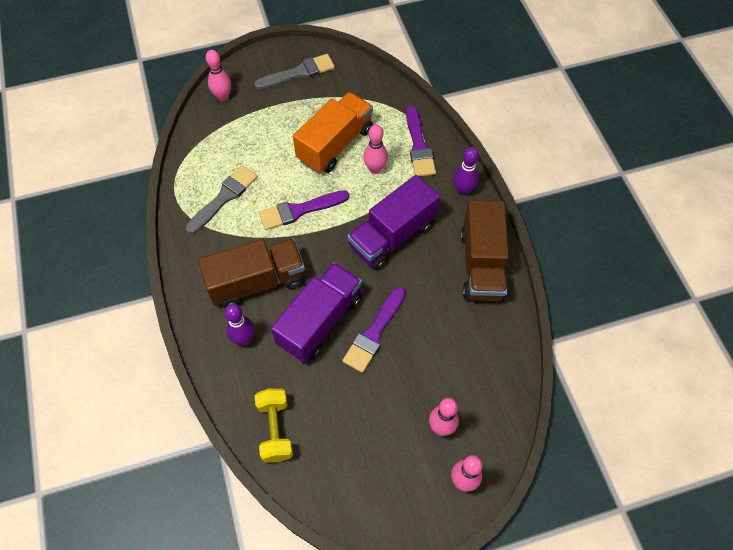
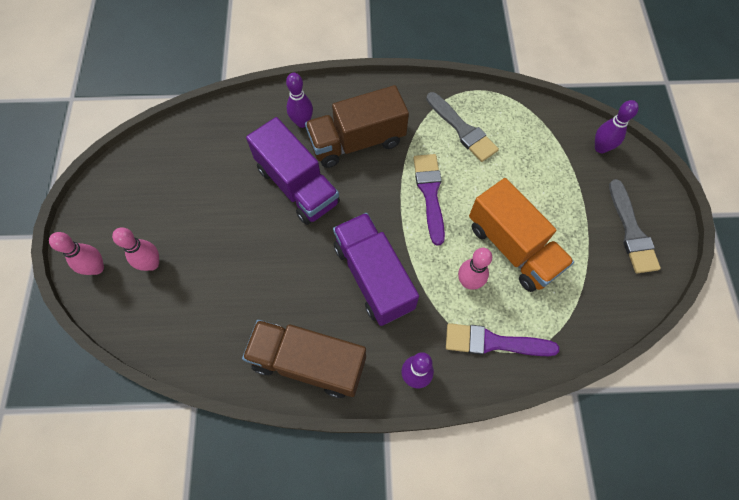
camera: 105 degrees right, 5 degrees up
brown truck [198,238,305,308] -> brown truck turned 75 degrees clockwise [305,85,409,168]
pink bowling pin [206,50,231,101] -> purple bowling pin [595,100,639,153]
yellow dumbbell [255,388,293,463] -> none
purple brush [342,286,406,373] -> none

